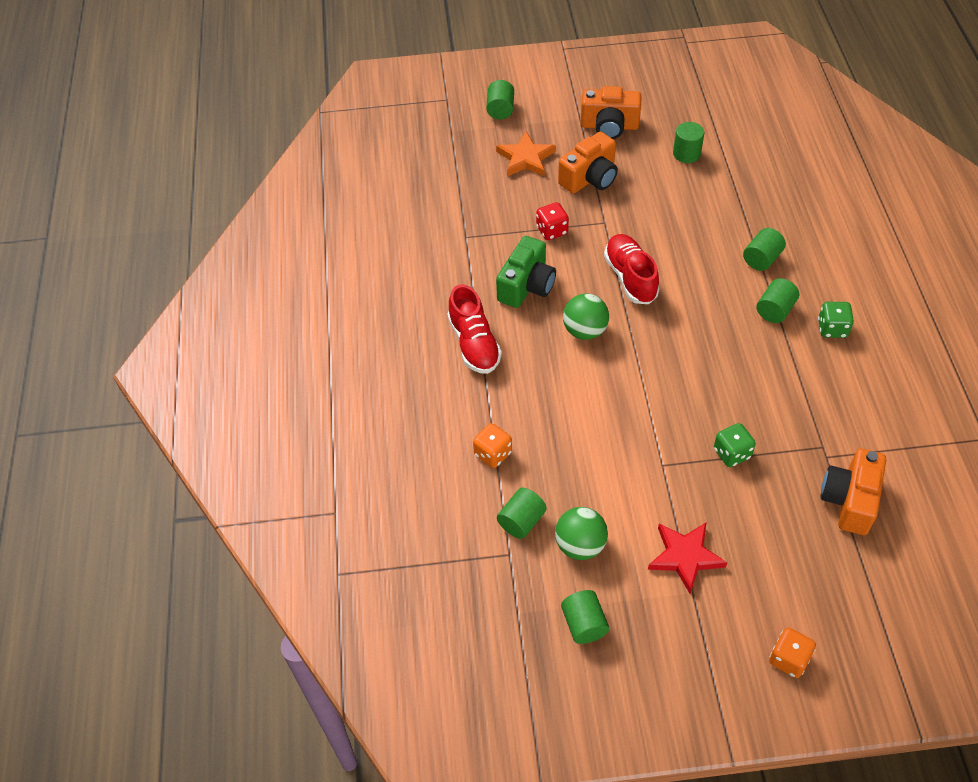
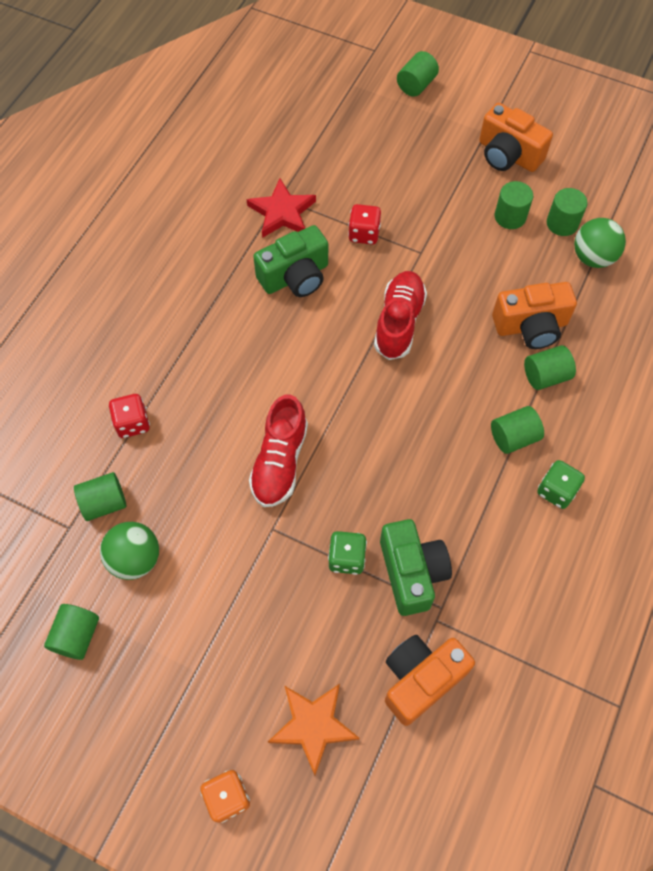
camera: 30 degrees right, 10 degrees up
red shoe [448,284,502,374] -> red shoe moved to [249,395,308,507]
orange dice [473,423,512,468] -> red dice [109,394,150,438]
orange star [496,131,556,177] -> orange star moved to [268,684,360,775]
orange camera [558,132,618,194] -> orange camera moved to [492,282,577,349]
green ball [563,294,609,340] -> green ball moved to [574,218,626,268]
red star [648,523,727,594] -> red star moved to [247,178,316,238]
none -> green camera [380,519,452,616]
none -> green cylinder [495,181,533,229]

